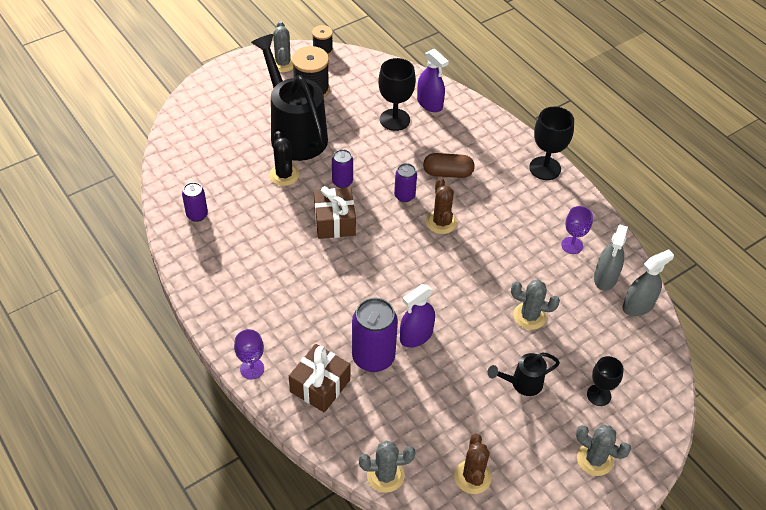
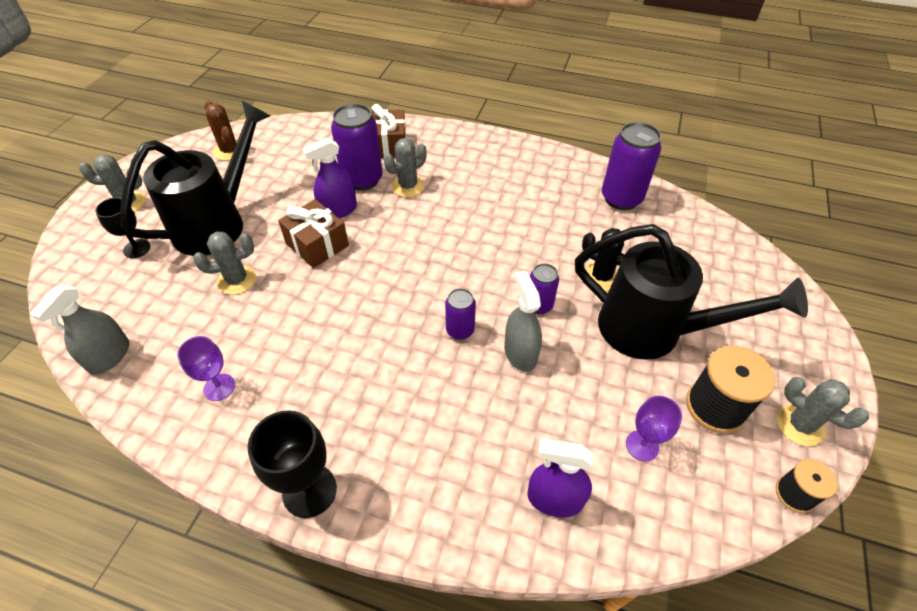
camera: 145 degrees right, 0 degrees up
purple can [182,182,208,222] -> purple can [602,122,662,210], size x1.80
purple goblet [234,329,264,380] -> purple goblet moved to [626,395,682,461]
brown gift [314,186,356,239] -> brown gift moved to [278,199,349,268]
grey cactus [359,440,415,493] -> grey cactus moved to [384,138,427,197]
black goblet [378,58,416,131] -> none
purple spray bottle [400,284,435,348] -> purple spray bottle turned 135 degrees counterclockwise [302,138,357,218]
brown capsule [423,153,475,178] -> none
brown cactus [426,178,457,234] -> none
black watering can [488,352,560,396] -> black watering can [120,100,270,256], size x2.19
grey spray bottle [594,225,628,291] -> grey spray bottle moved to [504,271,542,372]

